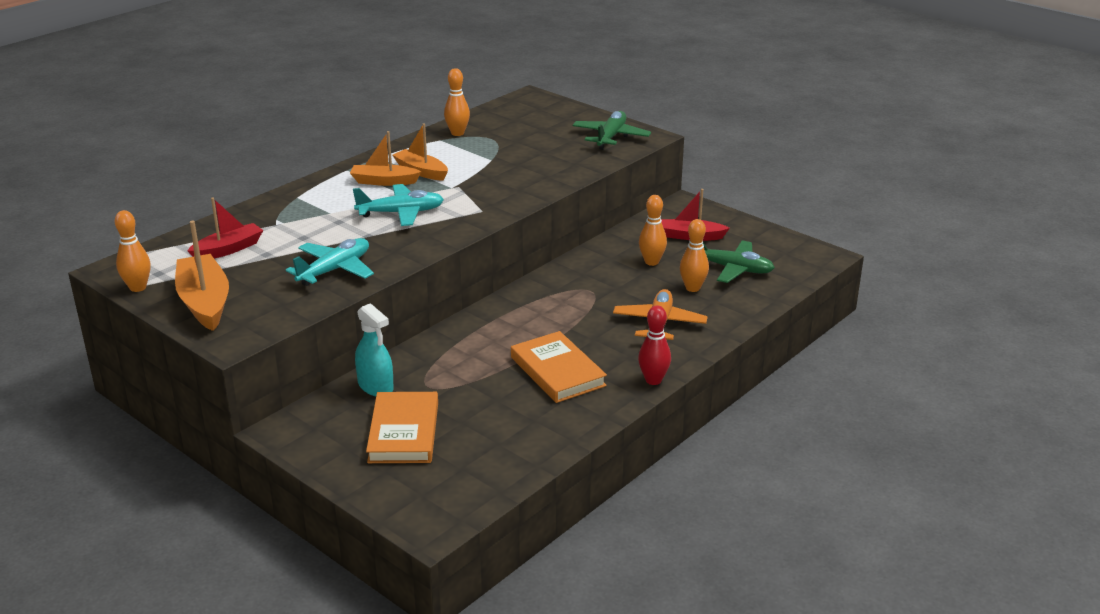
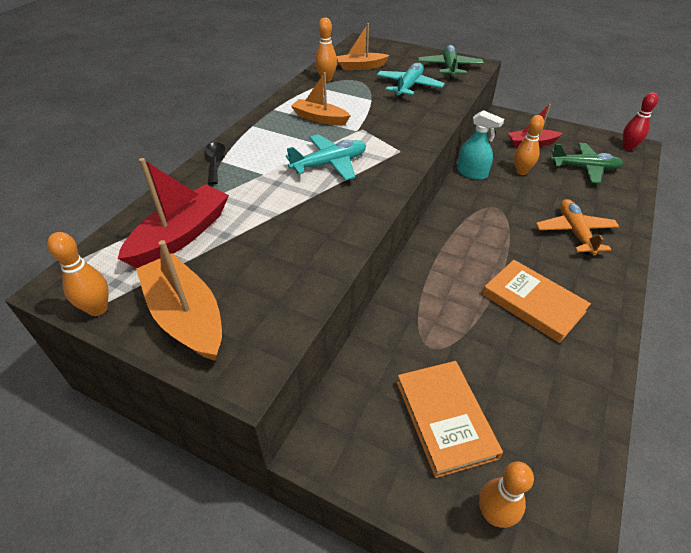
camera: 15 degrees left, 15 degrees up
red boat [187,198,263,259] -> red boat [117,158,229,268], size x1.51
turquoise plane [286,238,374,286] -> turquoise plane moved to [377,63,445,99]
orange boat [350,131,421,186] -> orange boat moved to [337,23,390,70]
turquoise spray bottle [355,303,394,396] -> turquoise spray bottle moved to [457,110,504,180]
red bowling pin [638,305,671,385] -> red bowling pin moved to [623,92,659,151]
orange bowling pin [680,219,709,292] -> orange bowling pin moved to [479,461,534,528]
none -> black spoon [204,142,225,185]

